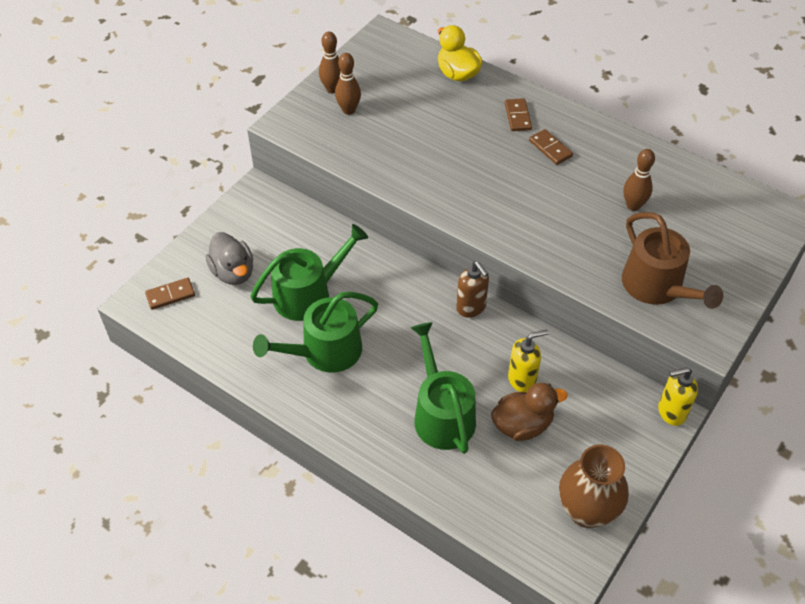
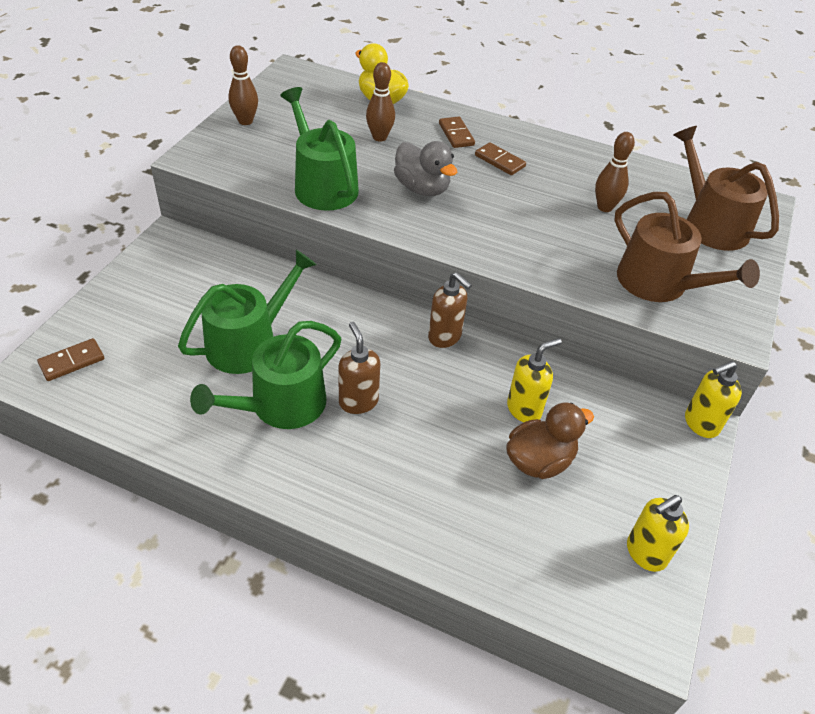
camera: 15 degrees left, 5 degrees down
grey duck [205,232,253,285] -> grey duck moved to [394,141,457,196]
brown bowling pin [335,53,361,115] -> brown bowling pin moved to [366,62,395,141]
green watering can [411,322,476,454] -> green watering can moved to [280,87,359,211]
brown vase [559,445,629,528] -> yellow soap dispenser [627,495,689,572]
none -> brown soap dispenser [338,322,380,414]
none -> brown watering can [674,126,779,251]

